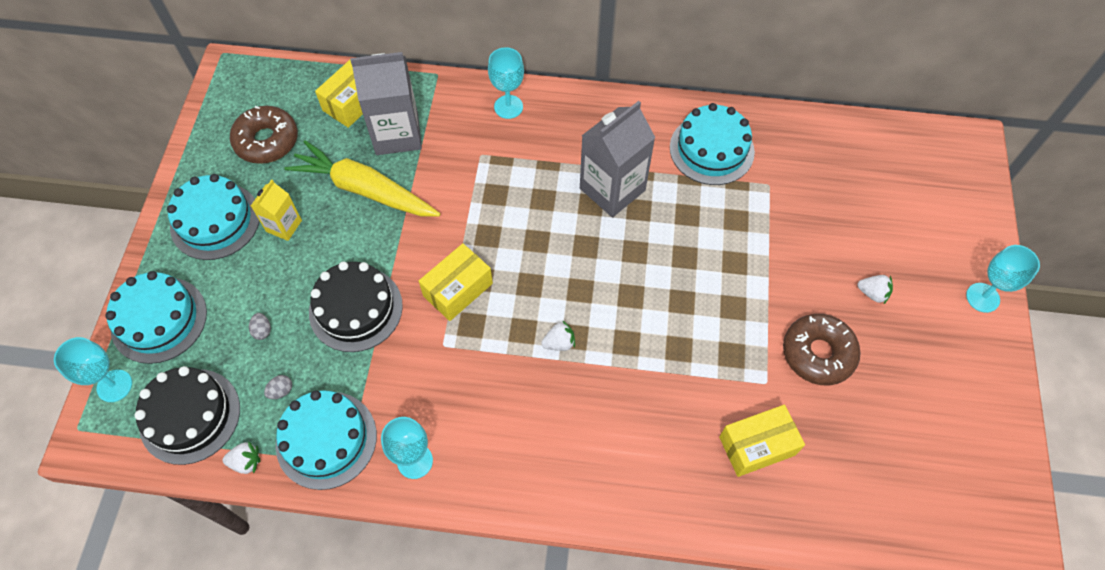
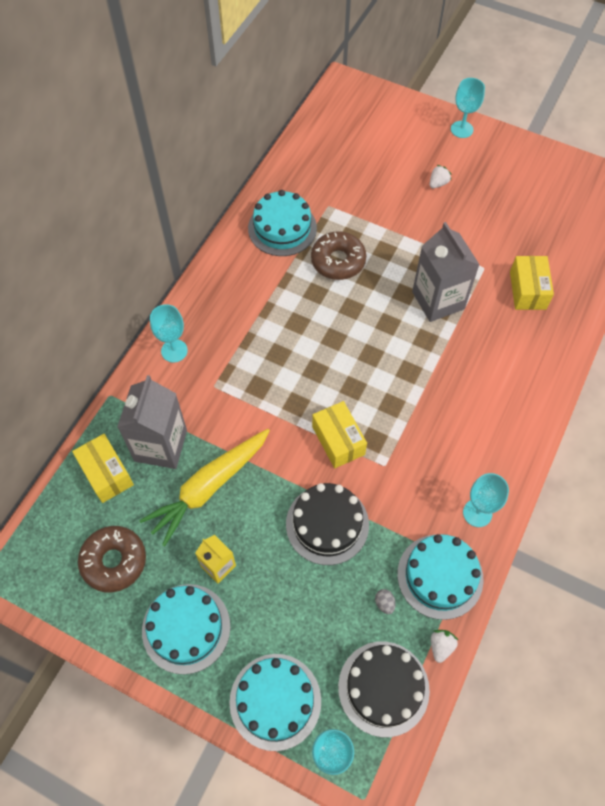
camera: 70 degrees left, 0 degrees up
grey egg [249,313,271,340] -> none
white strawberry [541,320,575,351] -> none
grey carton [580,101,656,217] -> grey carton moved to [412,222,480,322]
brown donut [783,314,861,385] -> brown donut moved to [311,231,367,280]

